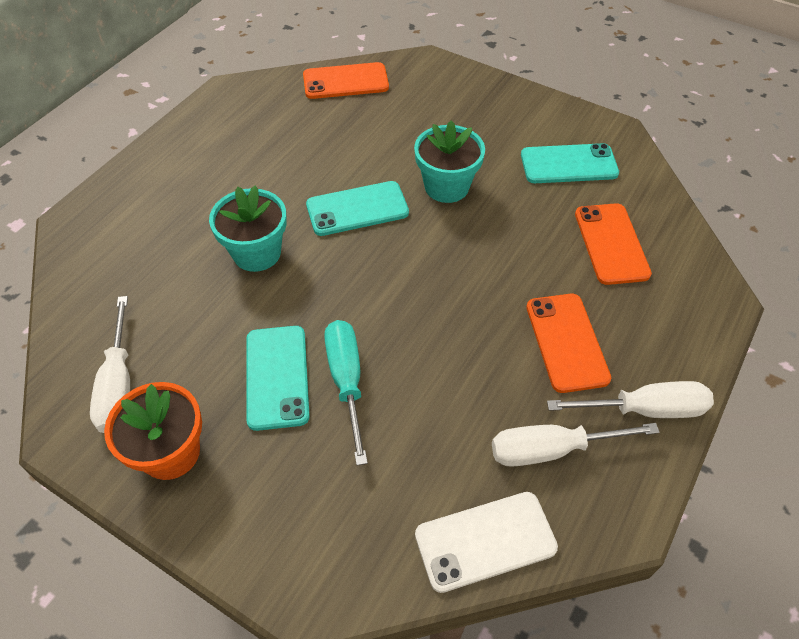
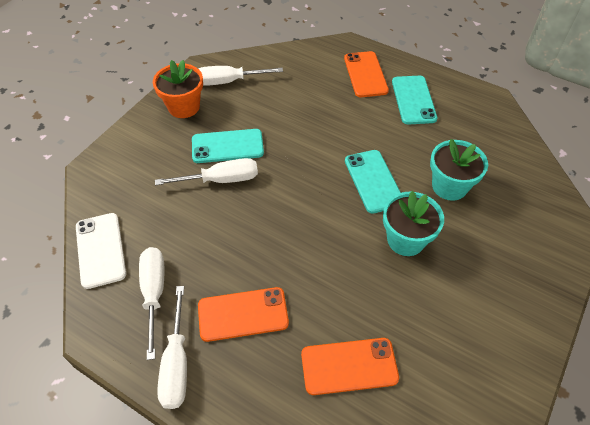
camera: 90 degrees right, 0 degrees up
turquoise flower pot [209,185,287,272] -> turquoise flower pot moved to [430,139,488,201]
orange phone [303,62,389,99] -> orange phone moved to [344,51,389,97]
turquoise screwdriver [324,320,368,466] -> white screwdriver [155,158,258,185]
turquoise phone [521,143,619,183] -> turquoise phone moved to [392,76,437,125]

